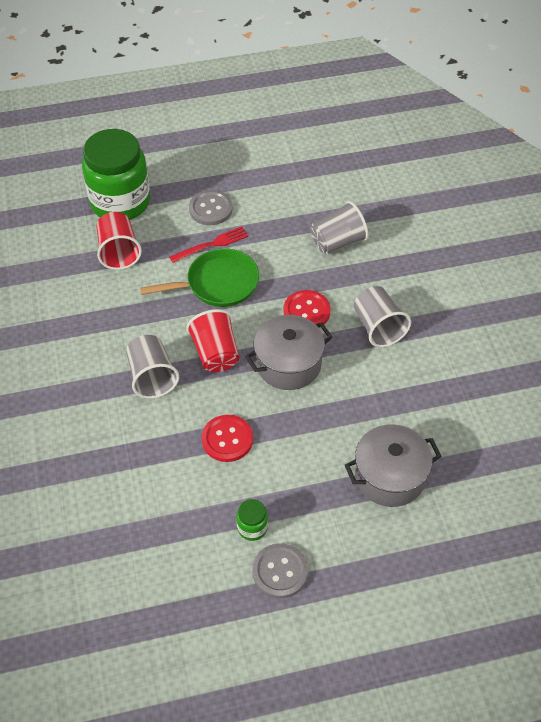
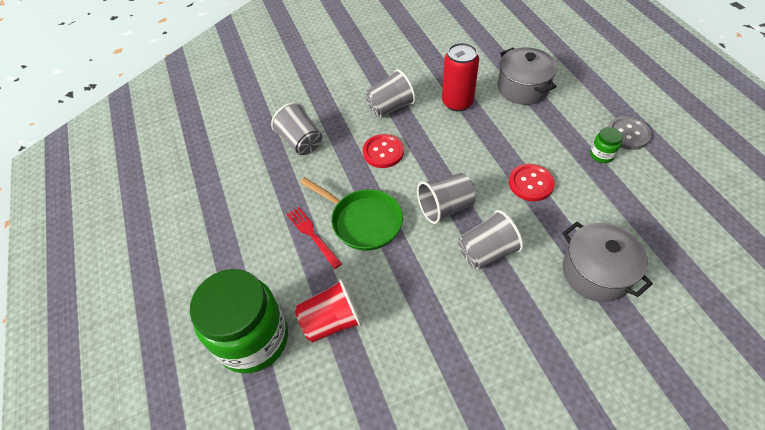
camera: 95 degrees left, 0 degrees up
green pan [140,248,259,307] -> green pan turned 150 degrees clockwise [300,177,403,251]
red cup [186,309,239,372] -> grey cup [417,173,476,224]
grey button [189,190,233,225] -> none
grey pot [245,315,332,390] -> grey pot moved to [562,222,653,302]
none -> red can [442,43,479,111]

